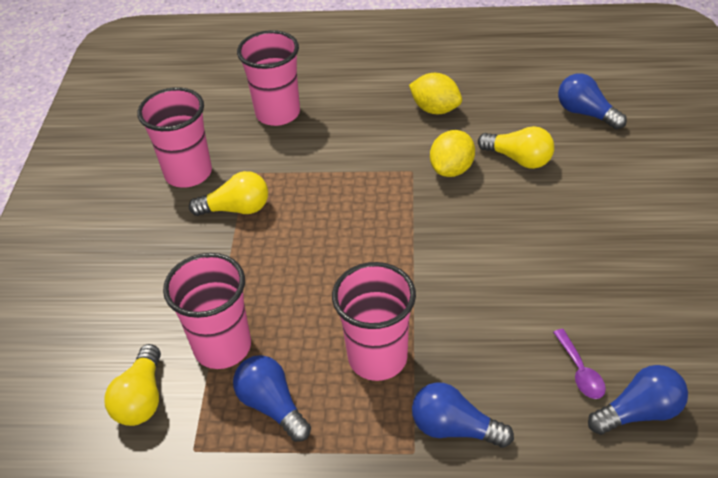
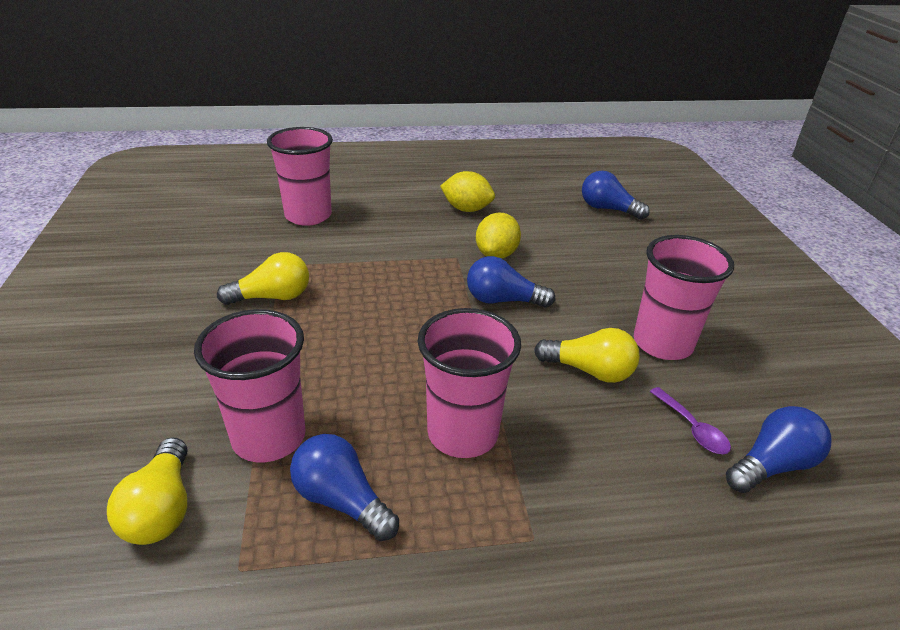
camera: 15 degrees left, 10 degrees down
pink cup [137,87,212,188] -> pink cup moved to [634,235,734,360]
blue light bulb [412,382,514,448] -> blue light bulb moved to [467,256,555,308]
yellow light bulb [478,126,554,169] -> yellow light bulb moved to [534,328,640,383]

